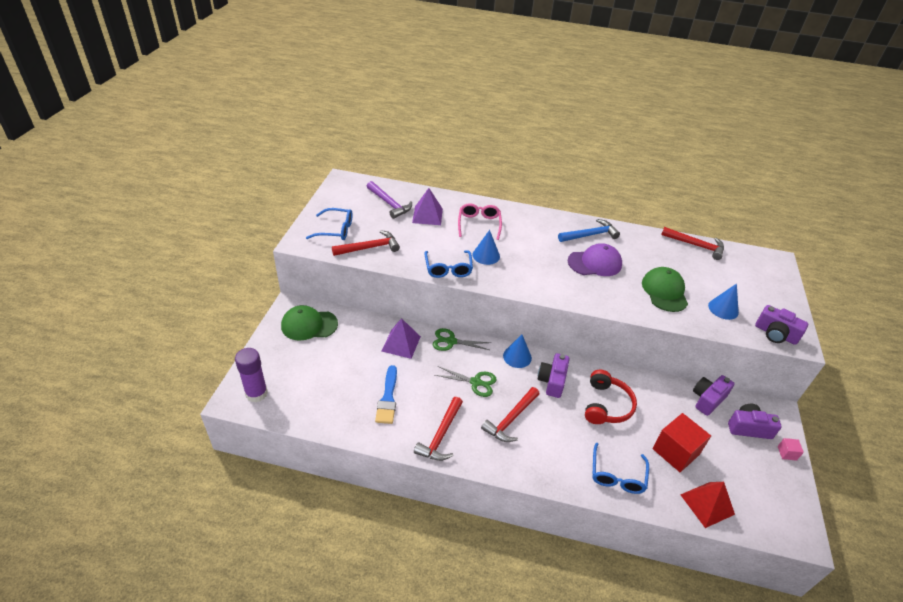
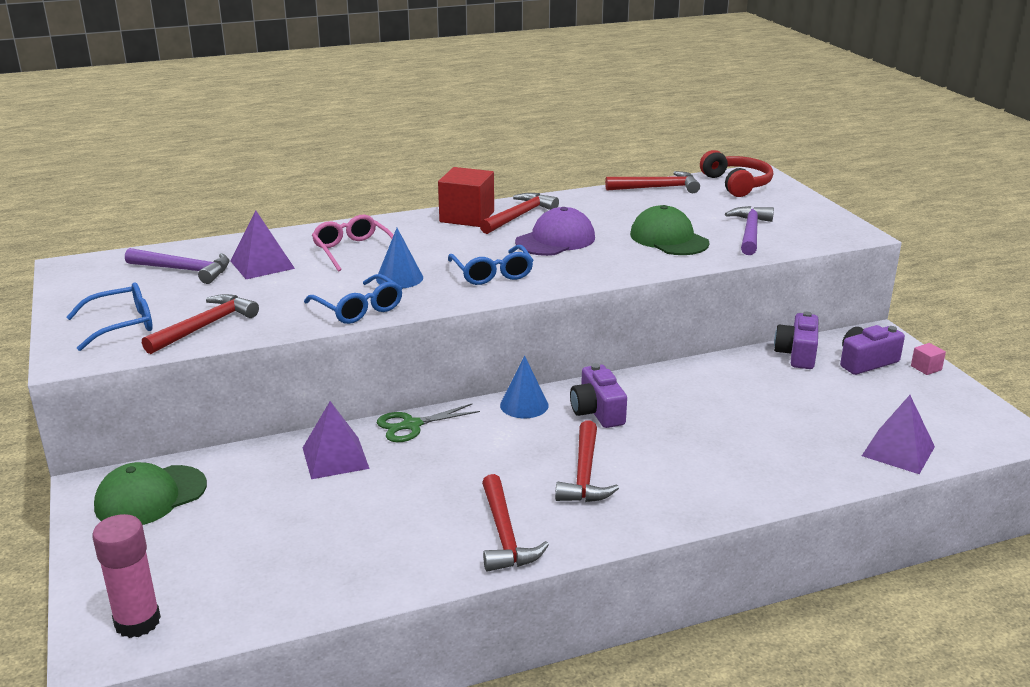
camera: 30 degrees left, 15 degrees down
purple glue stick [235,348,268,402] -> pink glue stick [92,514,161,638]
blue brush [375,365,397,424] -> none
green scissors [435,366,497,397] -> none
blue hammer [558,219,620,242] -> red hammer [480,193,559,234]
red headphones [585,370,637,424] -> red headphones moved to [700,150,773,197]
blue glasses [592,443,649,494] -> blue glasses moved to [448,245,534,285]
red cube [653,413,711,472] -> red cube moved to [438,167,494,227]
red pyramid [680,482,735,528] -> purple pyramid [862,395,935,474]
blue cone [708,284,739,320] -> purple hammer [725,206,774,255]
purple camera [755,305,808,345] -> none

